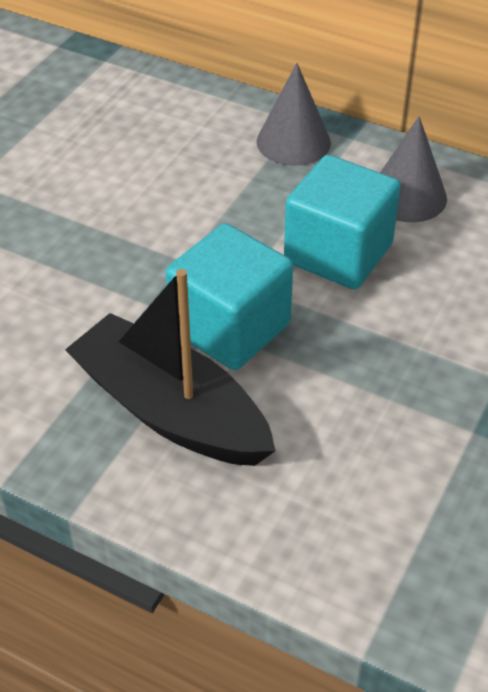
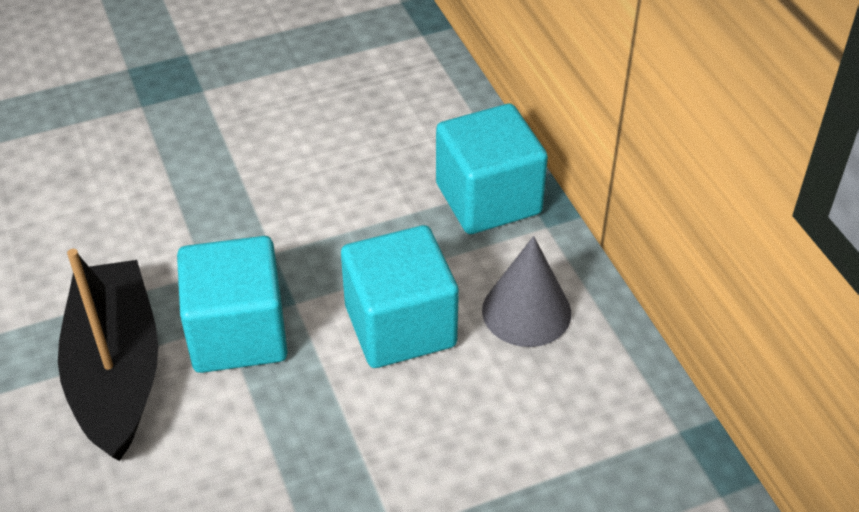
camera: 40 degrees right, 0 degrees up
grey cone [256,63,331,166] -> turquoise cube [436,104,548,234]

